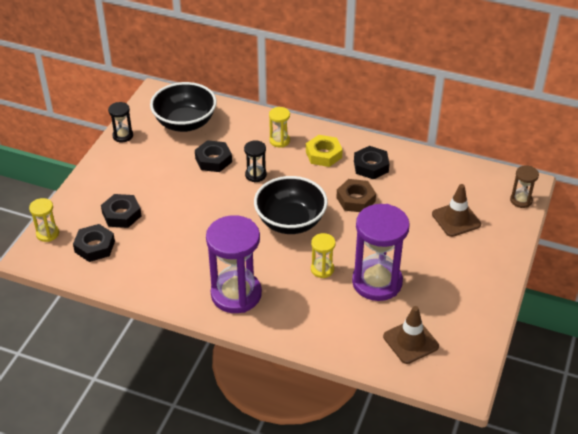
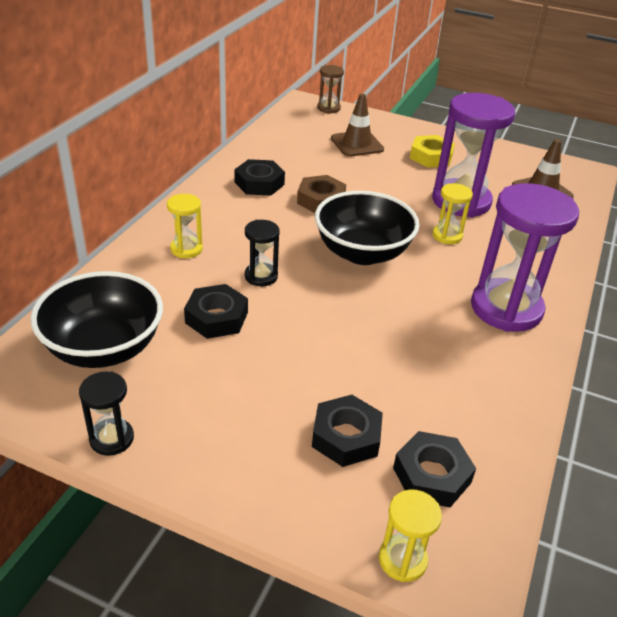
camera: 90 degrees left, 5 degrees down
yellow nut [306,135,343,167] -> yellow nut moved to [410,135,455,168]

